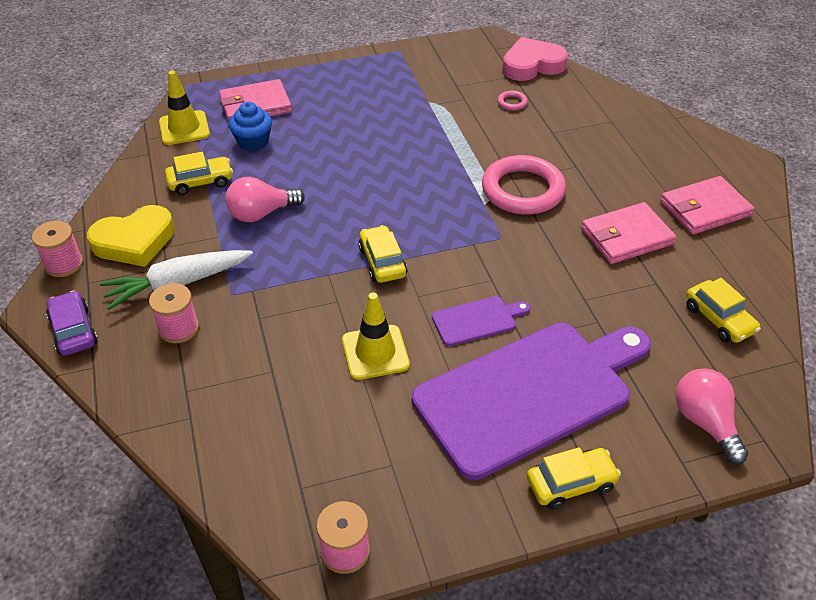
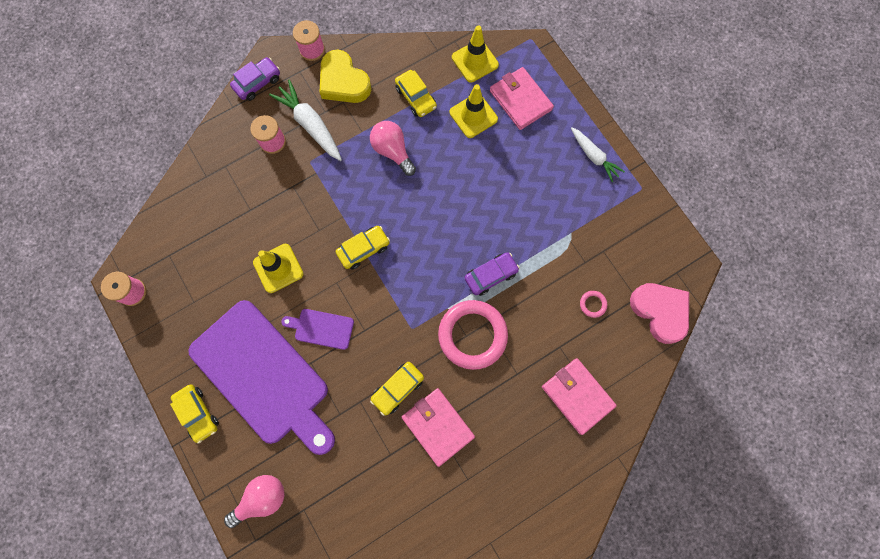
camera: 75 degrees right, 30 degrees up
blue cupcake [229,102,272,151] -> yellow traffic cone [450,84,498,138]
purple cutting board [432,296,531,346] -> purple cutting board turned 135 degrees clockwise [281,309,354,350]
pink wallet [660,176,754,234] -> pink wallet moved to [542,358,617,435]
yellow car [686,278,761,343] -> yellow car moved to [370,362,424,416]
none -> purple car [465,252,520,296]
none -> white carrot [571,127,625,182]

